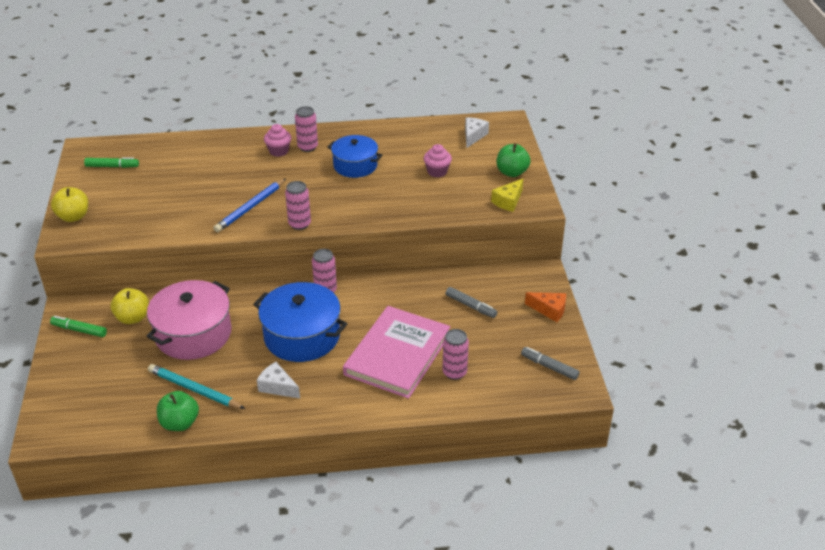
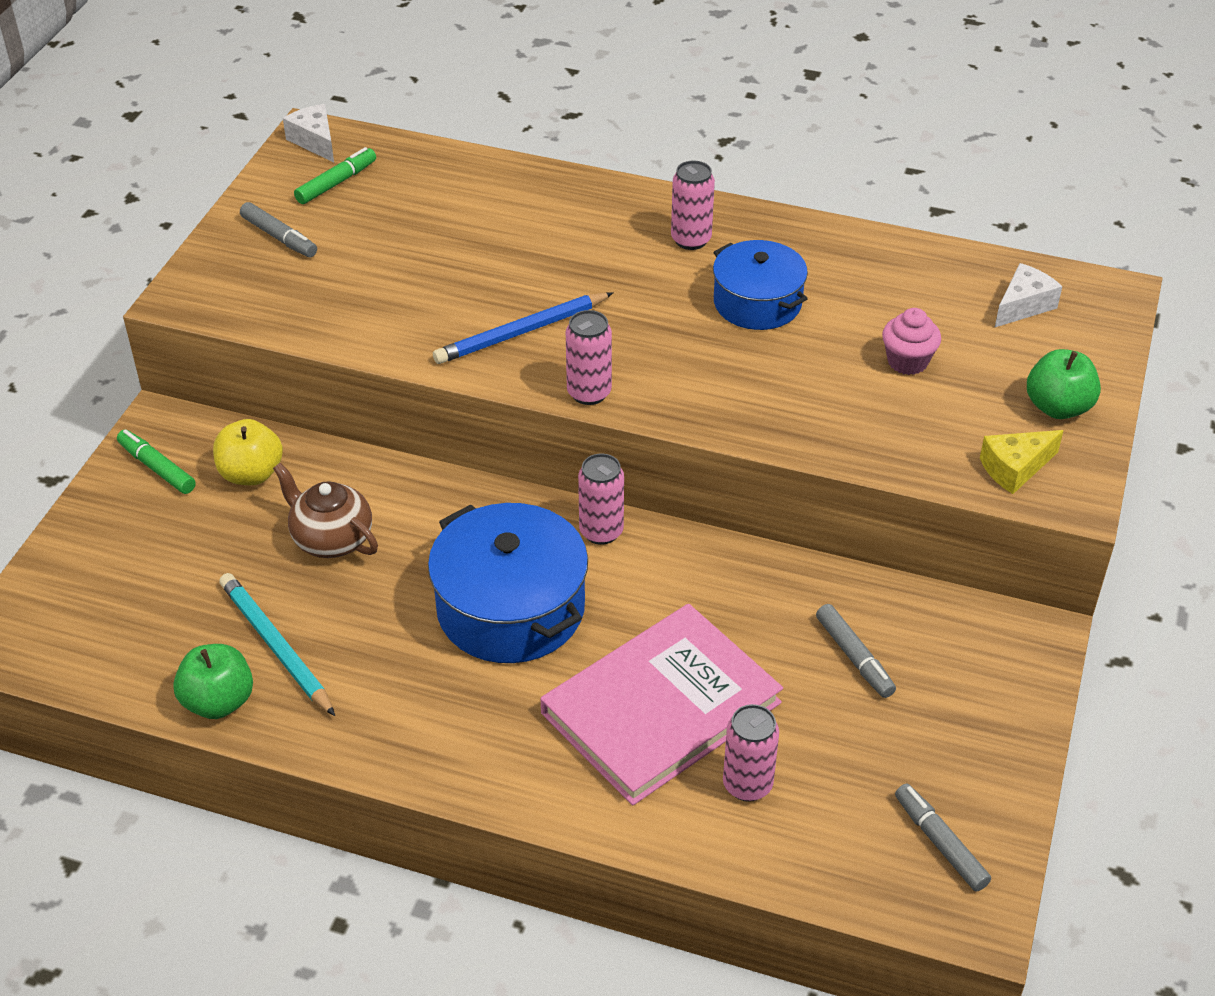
camera: 25 degrees right, 5 degrees up
yellow apple [51,187,88,222] -> none
green marker [84,157,139,168] -> green marker turned 75 degrees counterclockwise [294,147,376,204]
pink pot [146,280,231,360] -> brown teapot [273,463,378,558]
white cheese [257,362,300,398] -> white cheese moved to [283,104,334,162]
pink cupcake [264,124,291,157] -> none
orange cheese [525,292,566,322] -> none
none -> grey marker [240,202,317,257]

